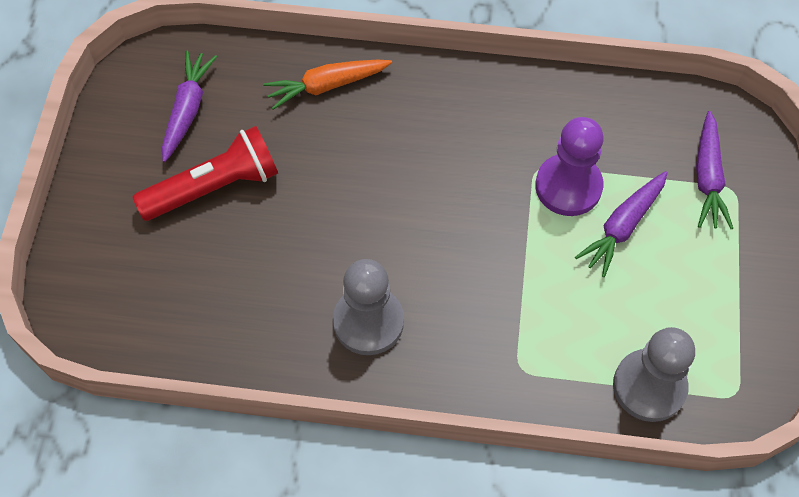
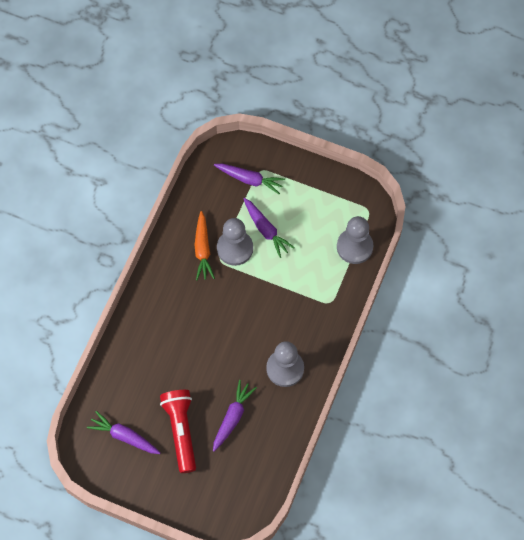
camera: 75 degrees left, 5 degrees up
orange carrot [263,60,392,110] -> orange carrot moved to [194,211,215,280]
purple pawn [535,117,604,216] -> grey pawn [217,218,253,266]
none -> purple carrot [213,380,257,452]

